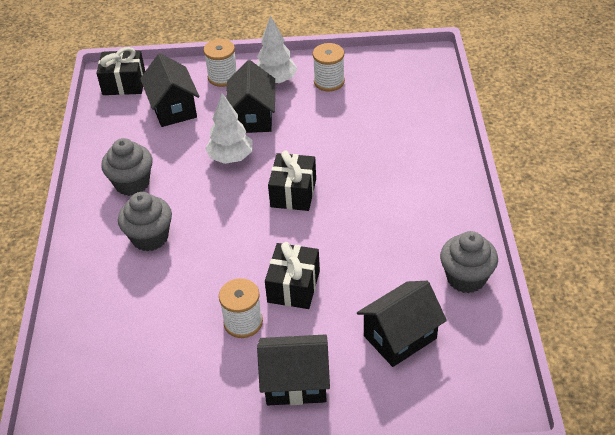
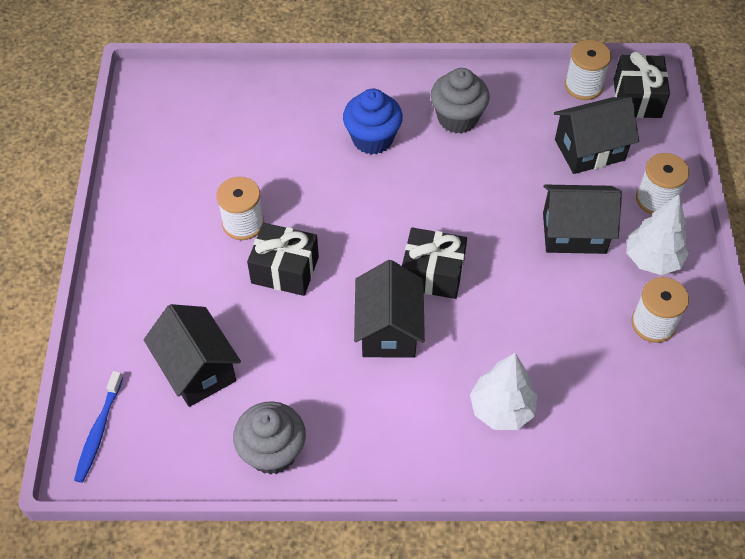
camera: 90 degrees right, 10 degrees up
grey cupcake [118,192,172,252] -> blue cupcake [343,89,403,155]
white tree [205,93,253,164] -> white tree moved to [470,353,538,430]
black house [257,334,330,405] -> black house moved to [354,260,425,358]
none -> blue toothbrush [74,371,123,483]
none -> white spool [565,40,611,100]

